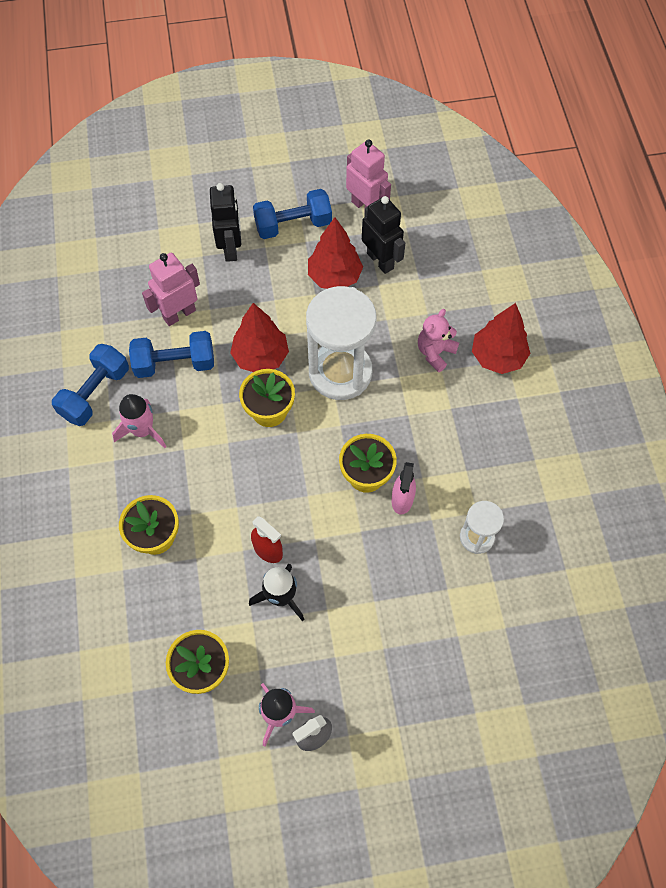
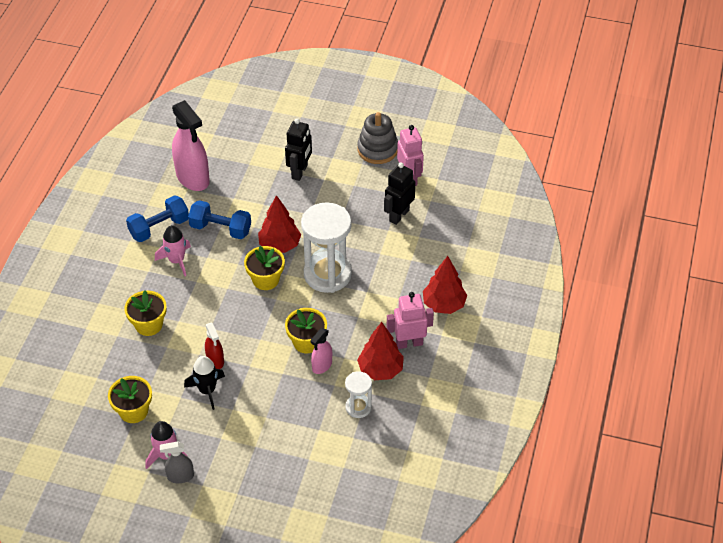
camera: 25 degrees right, 15 degrees down
pink robot [142,252,200,326] -> pink robot moved to [387,292,434,349]
blue dumbbell [253,189,332,239] -> none
red tree [308,217,363,289] -> red tree moved to [357,322,404,380]
black robot [362,196,405,274] -> black robot turned 135 degrees counterclockwise [384,162,416,225]
pink teddy bear [418,309,459,372] -> none
none -> pink spray bottle [172,100,210,191]
none -> grey stacking toy [357,112,398,164]

